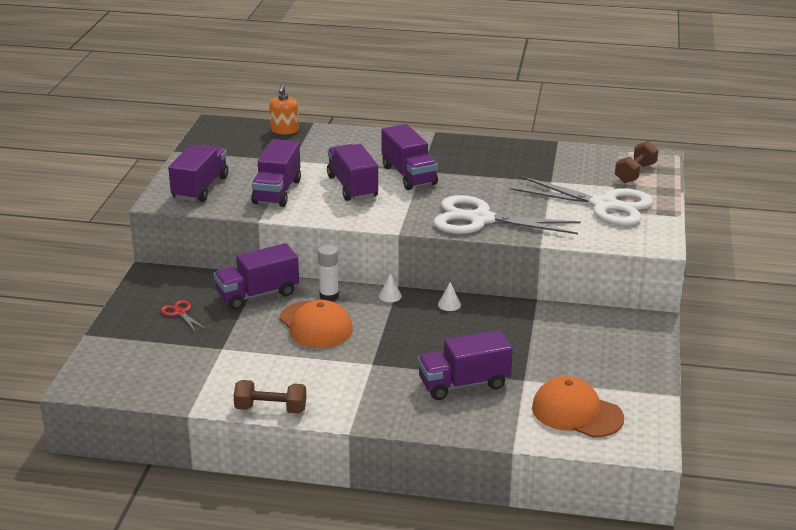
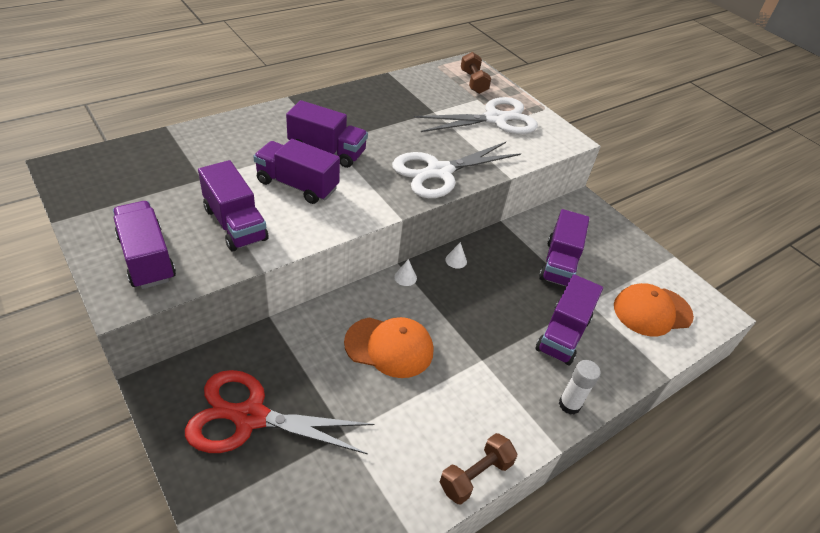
camera: 50 degrees left, 15 degrees up
red scissors [160,300,206,331] -> red scissors [185,370,375,454], size x2.45
purple truck [214,243,299,310] -> purple truck moved to [539,209,590,286]
orange soap dispenser [269,84,299,135] -> none
white glue stick [318,245,339,301] -> white glue stick moved to [559,360,601,415]

